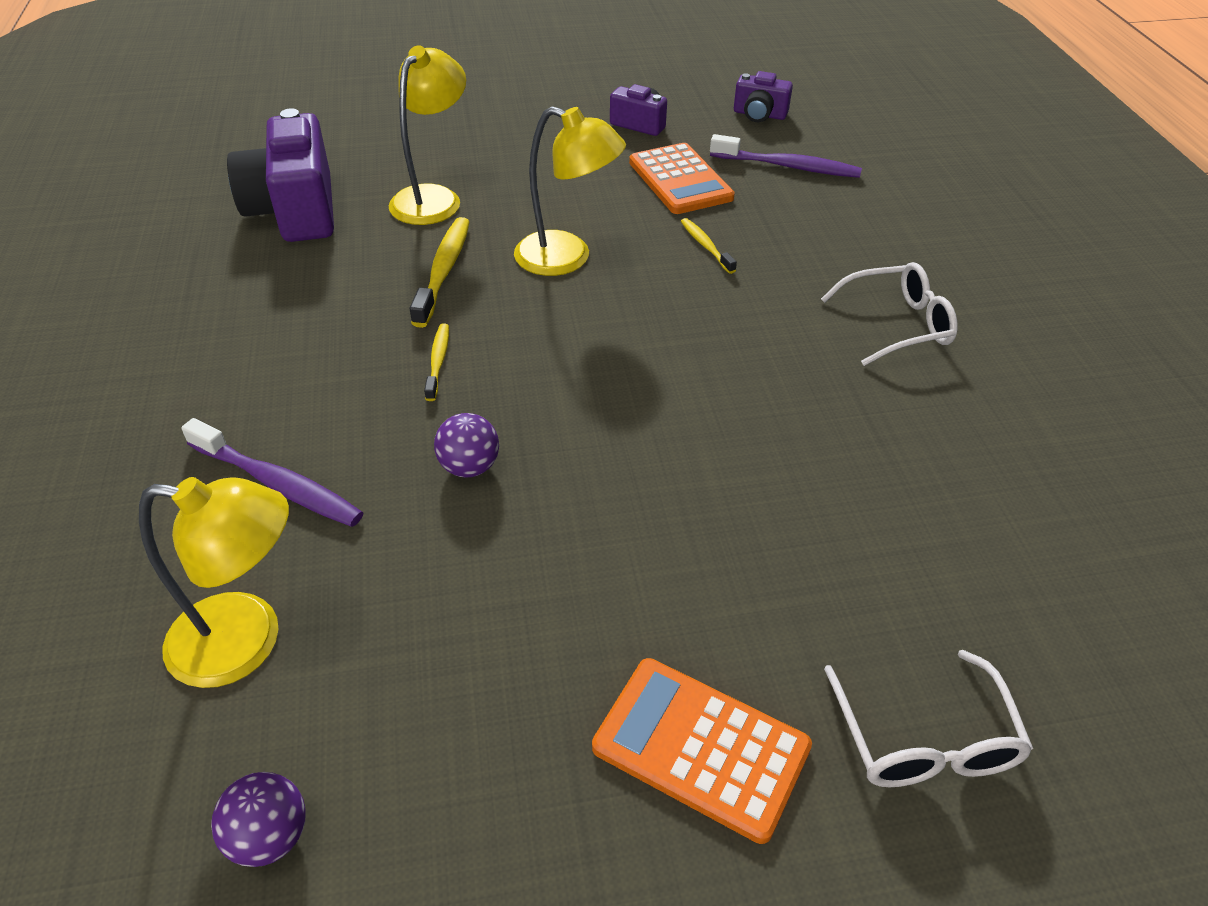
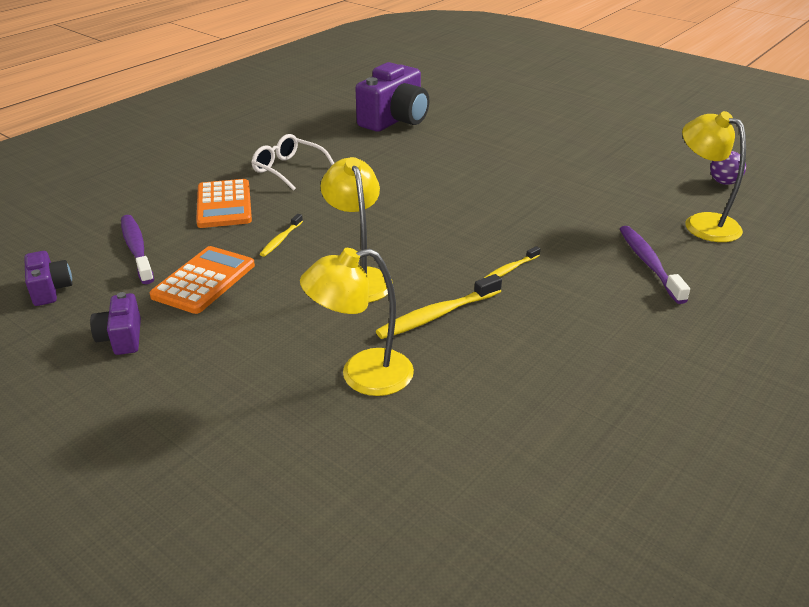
camera: 130 degrees left, 10 degrees down
purple camera [227,108,334,242] -> purple camera moved to [355,62,429,132]
purple ball [434,413,499,477] -> none
orange calculator [592,658,812,844] -> orange calculator moved to [196,179,252,228]
white glasses [824,650,1033,787] -> none

